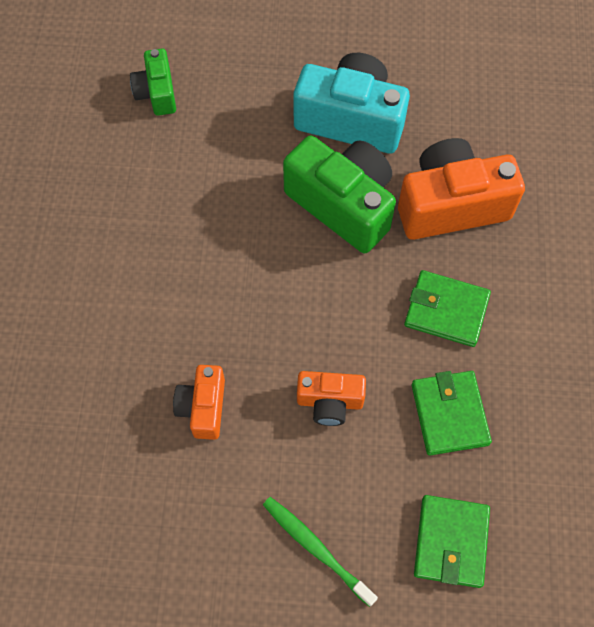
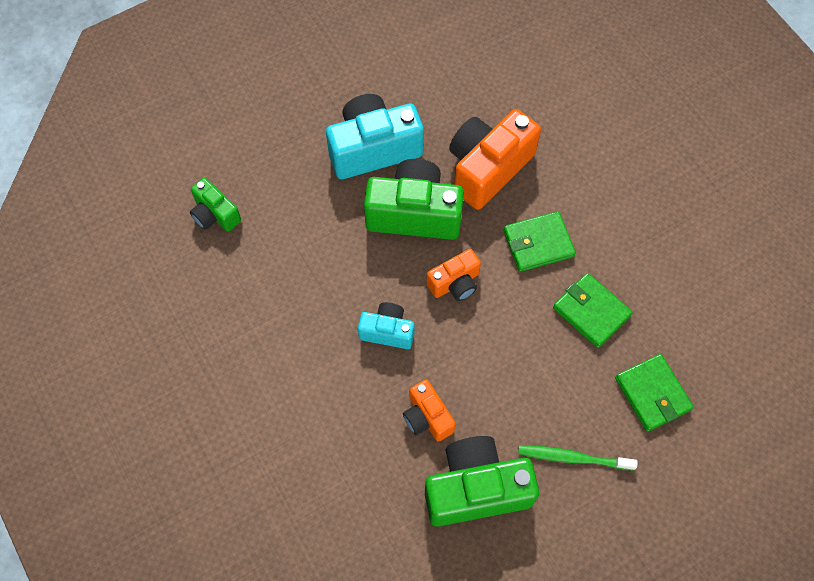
camera: 35 degrees left, 0 degrees up
orange camera [297,371,366,426] -> orange camera moved to [426,249,481,301]
none -> turquoise camera [358,302,415,349]
none -> green camera [425,436,539,527]

